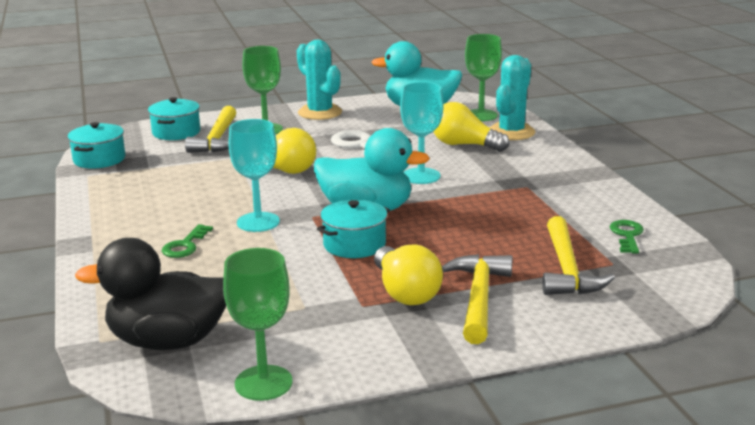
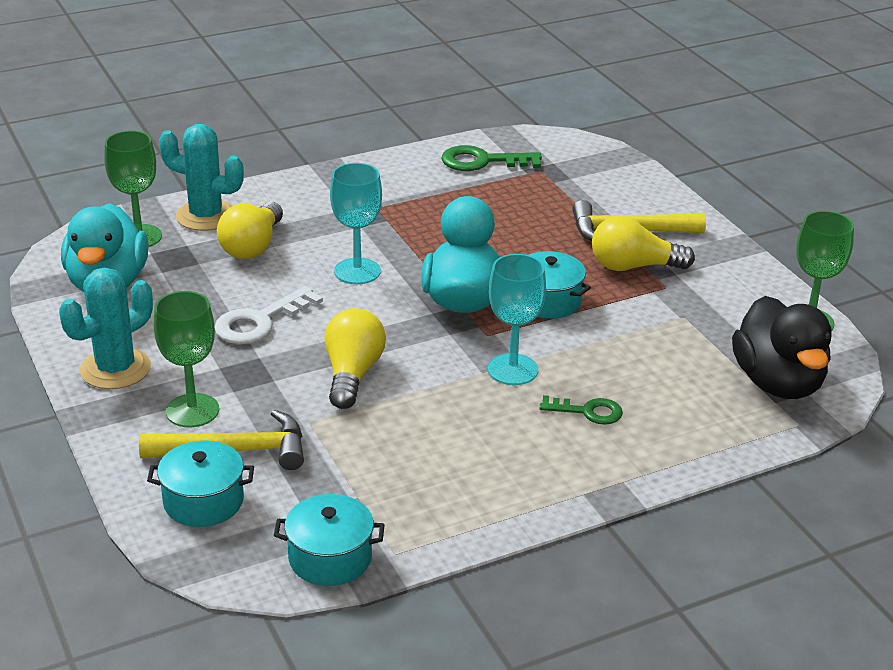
camera: 100 degrees left, 10 degrees up
yellow light bulb [374,244,443,305] -> yellow light bulb turned 150 degrees counterclockwise [592,215,695,271]
yellow hammer [542,216,615,295] -> none
green key [609,220,644,254] -> green key [441,145,542,171], size x1.55

